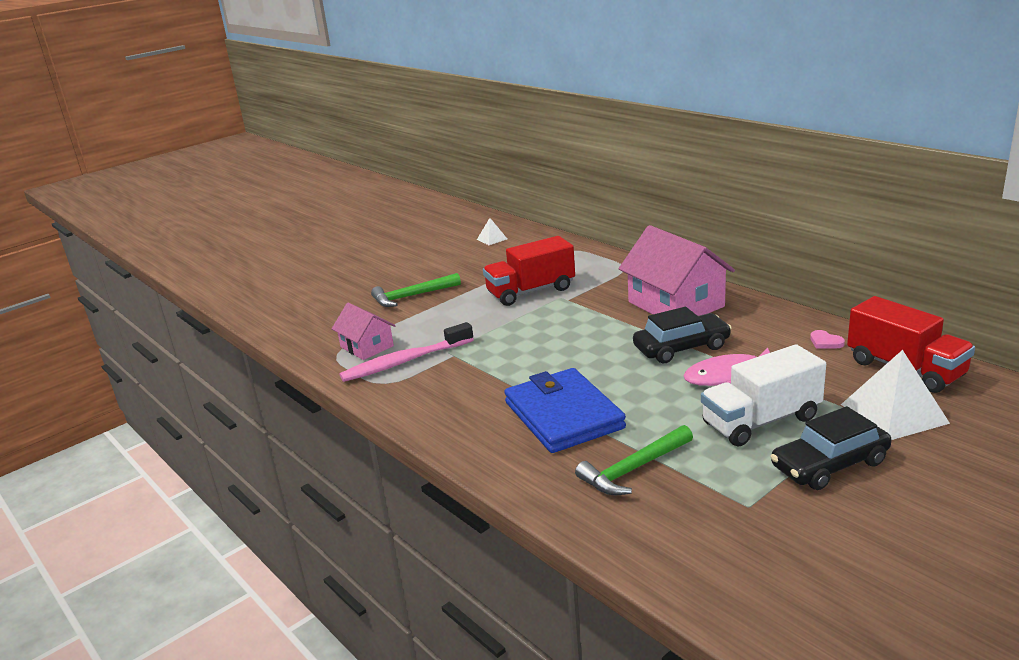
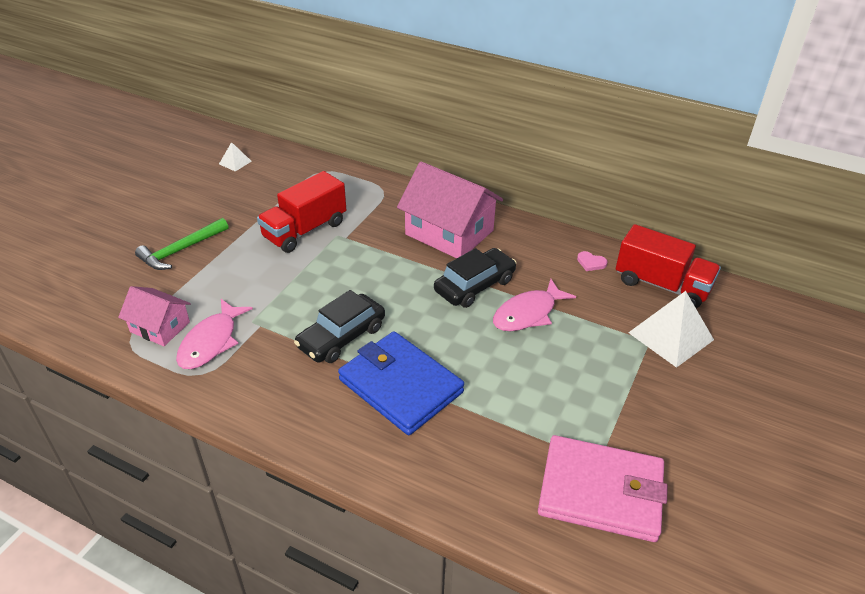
camera: 25 degrees left, 15 degrees up
pink toothbrush [339,322,474,382] -> pink fish [176,299,253,369]
green hammer [575,425,693,495] -> none
white truck [701,344,826,446] -> none
black car [771,406,892,490] -> black car moved to [294,290,385,363]
none -> pink wallet [538,435,668,542]

